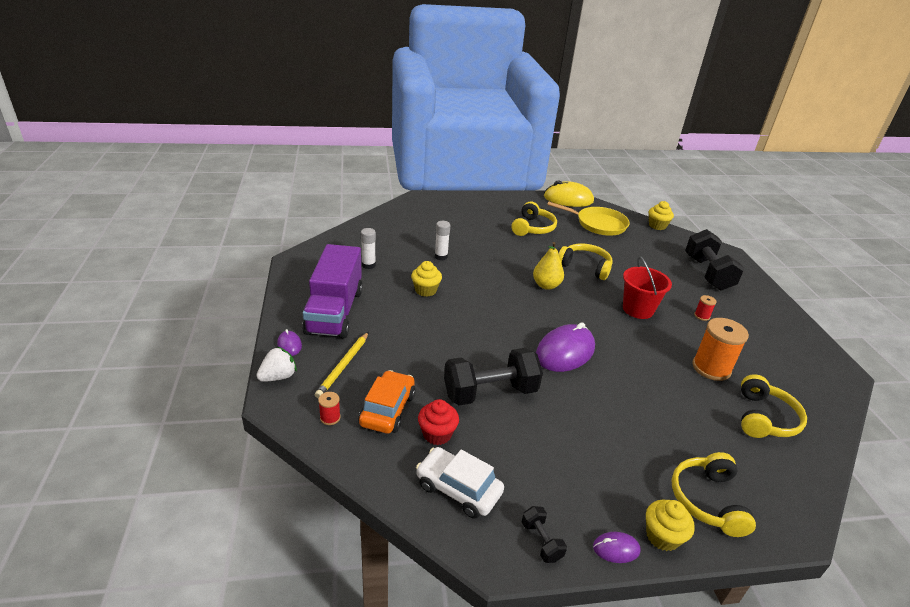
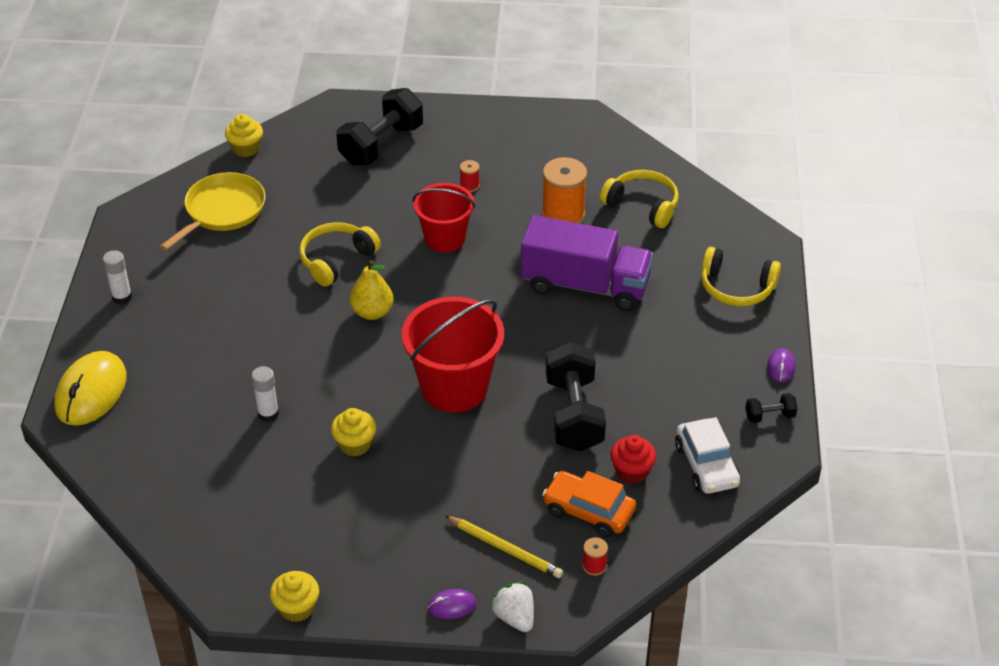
camera: 75 degrees left, 10 degrees up
purple truck [302,244,363,338] -> purple truck moved to [521,215,653,311]
white glue stick [361,228,376,269] -> white glue stick moved to [103,250,132,304]
white car [416,447,504,519] -> white car turned 60 degrees counterclockwise [675,417,741,494]
yellow headphones [511,201,557,236] -> none
purple mouse [536,322,595,372] -> none
yellow mouse [544,181,594,207] -> yellow mouse moved to [54,351,127,426]
yellow cupcake [646,500,695,551] -> yellow cupcake moved to [270,571,319,622]
black dumbbell [685,229,744,291] -> black dumbbell turned 60 degrees counterclockwise [336,88,423,166]
none -> red bucket [402,297,504,412]

